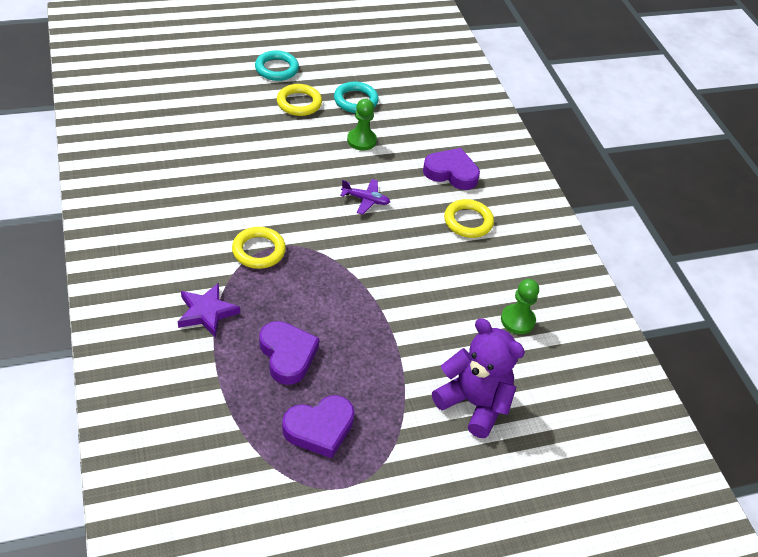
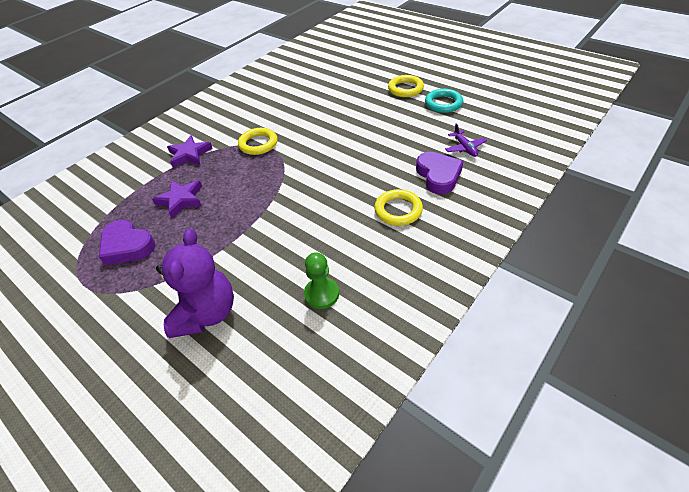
camera: 65 degrees right, 0 degrees up
turquoise ring [255,50,299,81] -> none
purple heart [259,321,319,385] -> purple star [152,180,202,218]
purple plane [340,179,390,215] -> purple plane moved to [445,123,487,157]
green pawn [347,99,377,151] -> none

